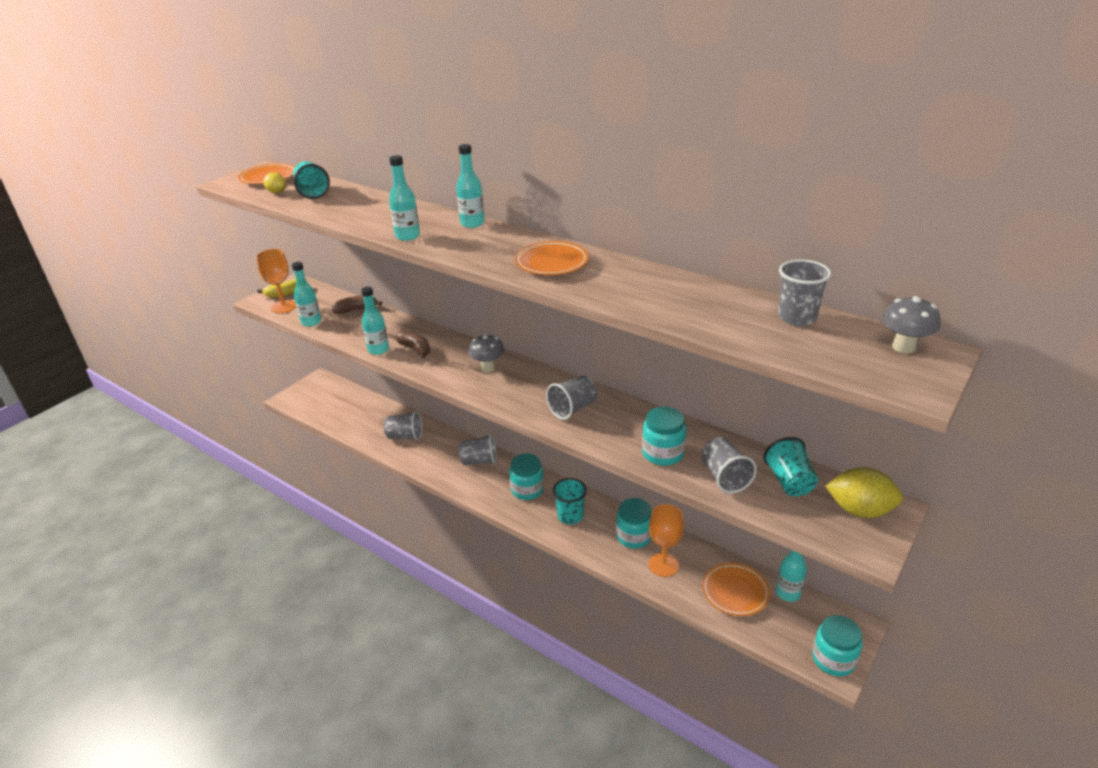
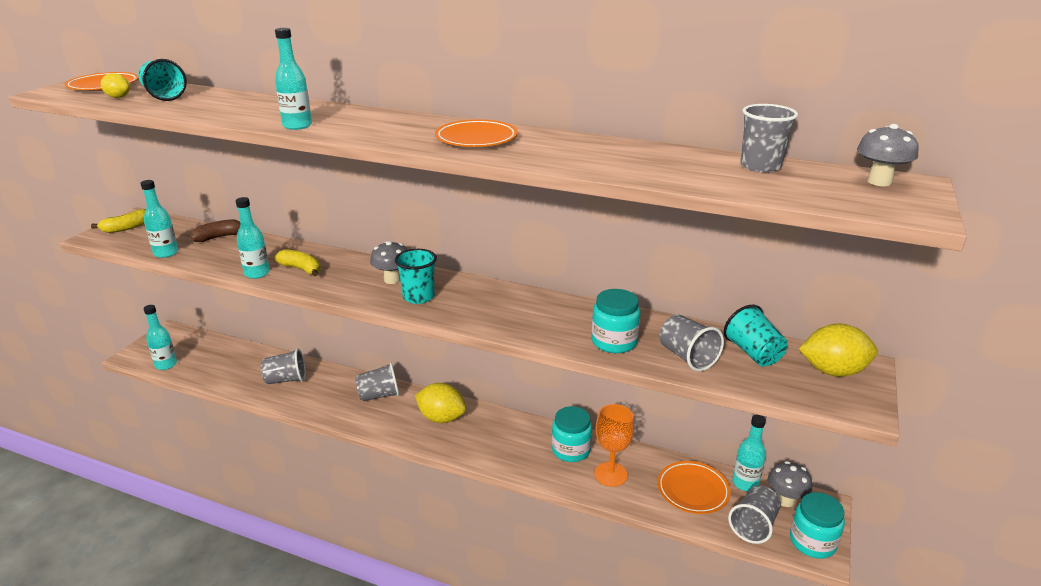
camera: 15 degrees left, 5 degrees down
orange goblet [256,249,296,313] -> none
brown banana [394,330,430,359] -> yellow banana [275,249,321,276]
turquoise bottle [456,144,484,228] -> turquoise bottle moved to [143,305,177,370]
turquoise jar [509,453,544,500] -> yellow lemon [415,383,466,423]
grey cup [546,375,597,420] -> grey cup moved to [728,485,781,544]
turquoise cup [553,478,587,524] -> turquoise cup moved to [395,249,437,304]
none -> grey mushroom [768,461,812,507]

